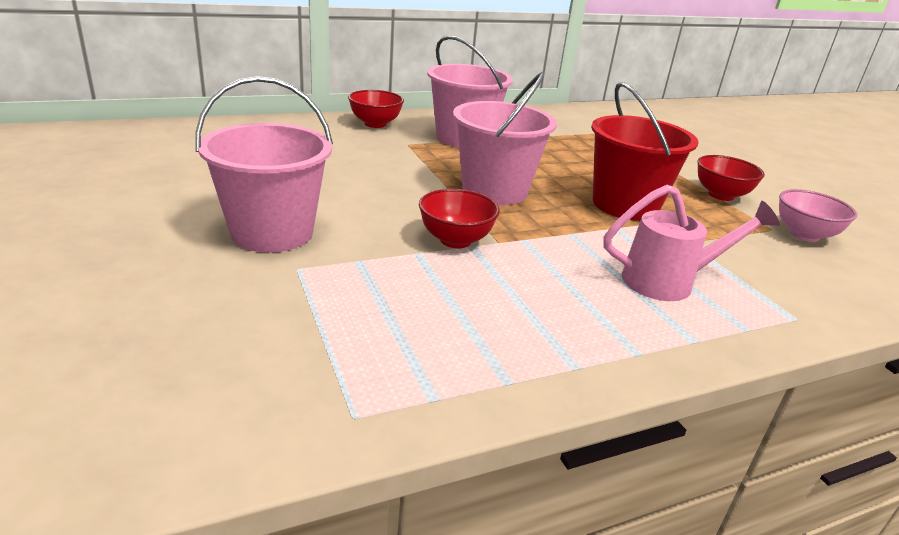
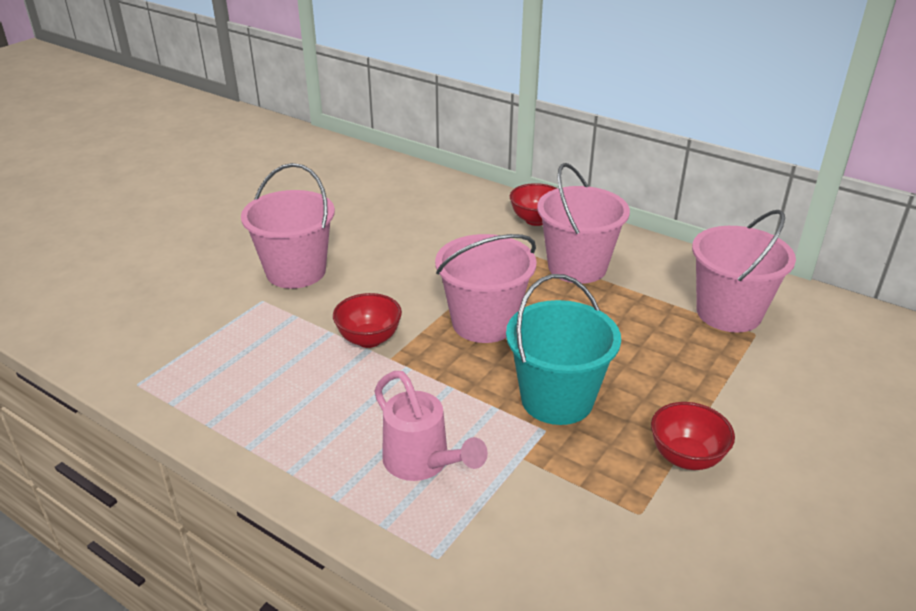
camera: 60 degrees right, 5 degrees up
red bucket [591,82,698,220] -> turquoise bucket [506,274,621,425]
pink bowl [779,189,857,242] -> none
none -> pink bucket [692,210,796,333]

